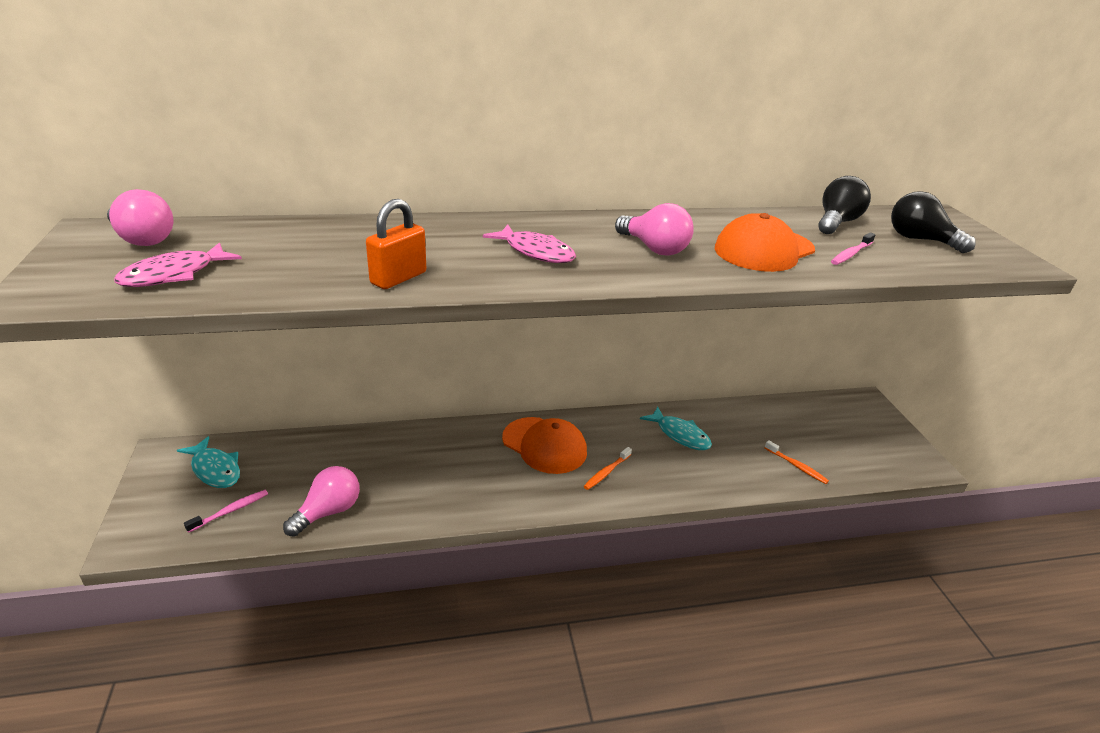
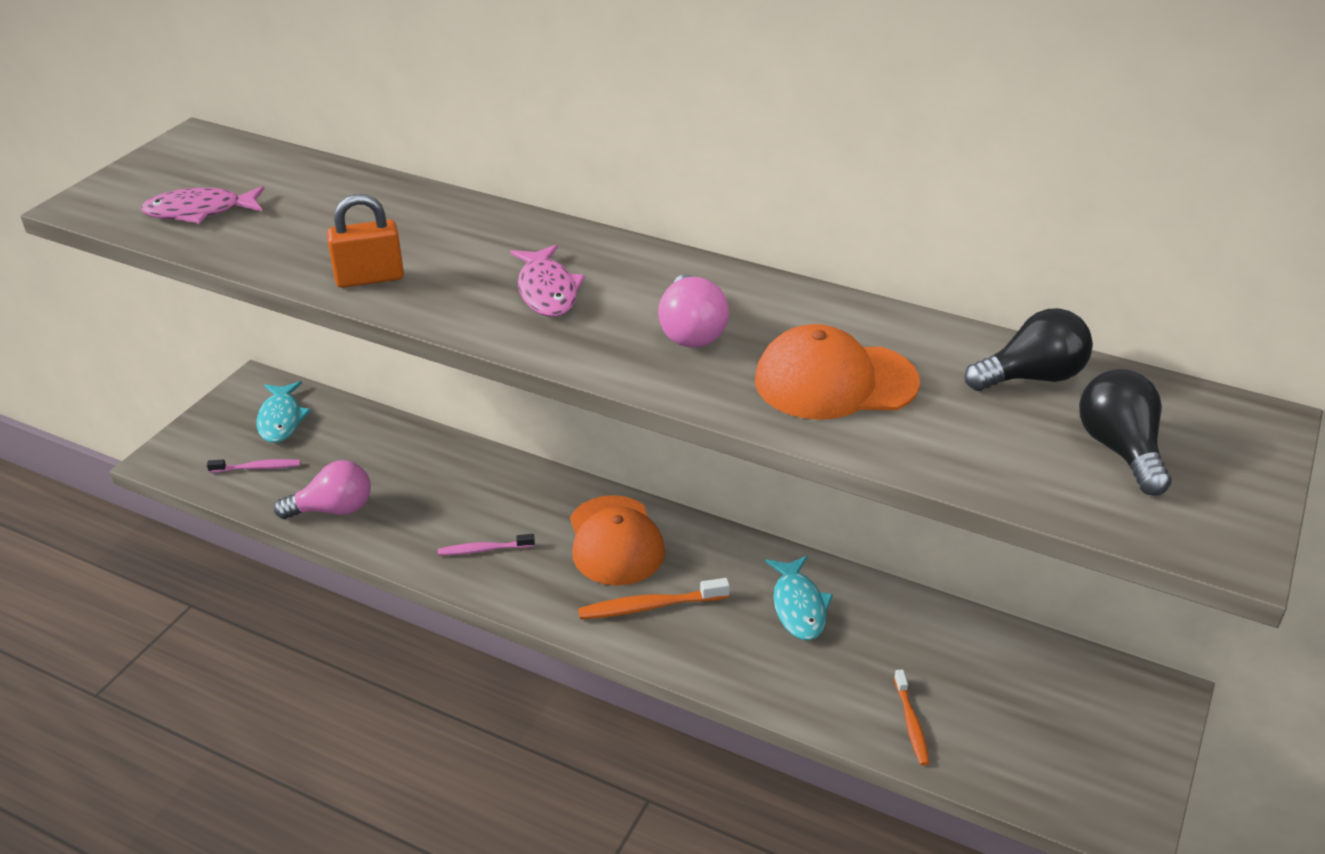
camera: 40 degrees right, 5 degrees up
pink light bulb [107,189,173,246] -> none
orange toothbrush [584,447,632,490] -> orange toothbrush [578,578,730,619], size x1.51
pink toothbrush [831,232,875,265] -> pink toothbrush moved to [438,534,535,556]

